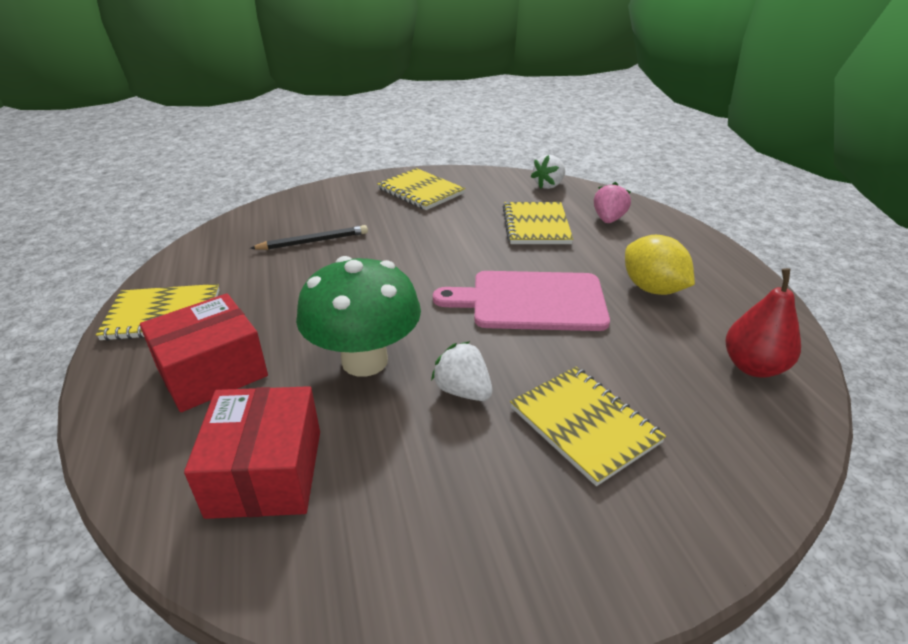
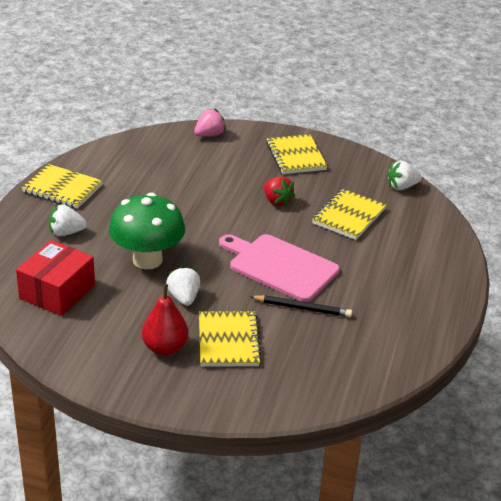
camera: 30 degrees right, 0 degrees up
red box [140,293,268,412] -> white strawberry [49,204,87,236]
black pencil [250,225,368,250] -> black pencil moved to [250,295,352,317]
pink strawberry [594,182,631,223] -> pink strawberry moved to [194,108,226,137]
yellow lemon [625,235,695,295] -> none
red pear [725,268,801,378] -> red pear moved to [142,284,189,356]
none -> red strawberry [263,176,295,207]

